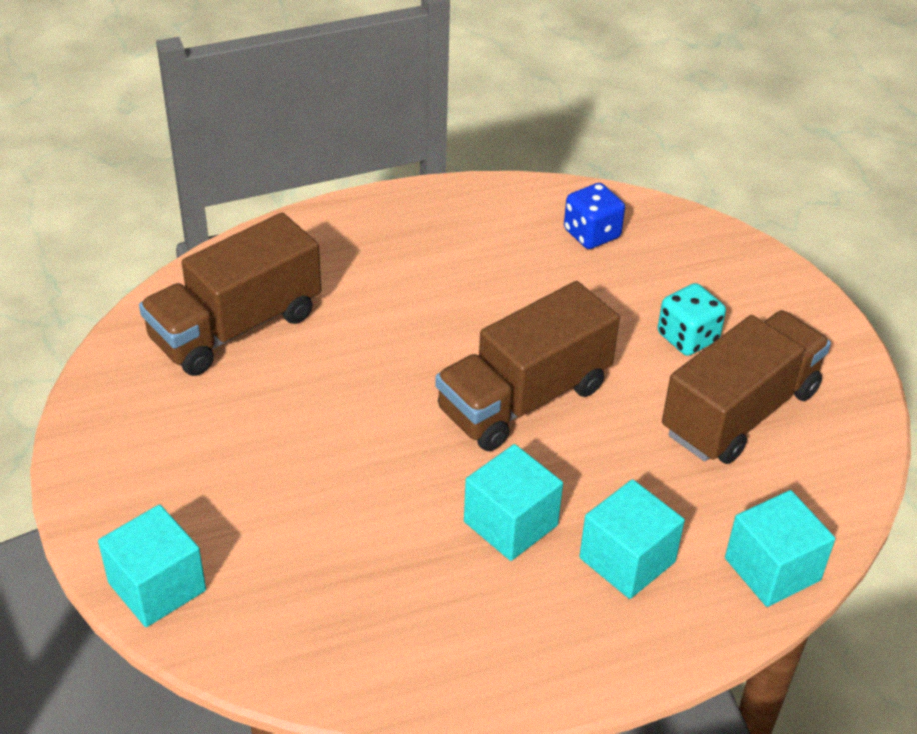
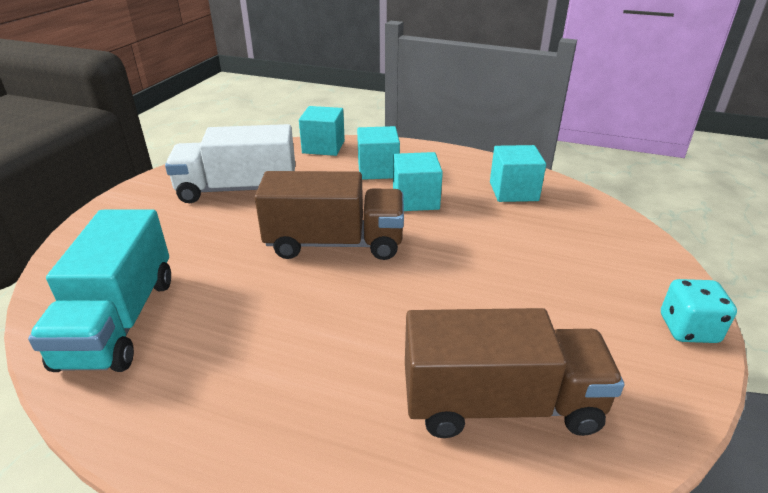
camera: 140 degrees left, 10 degrees down
turquoise cube [98,504,206,627] -> turquoise cube moved to [490,145,546,202]
blue dice [564,183,625,249] -> turquoise truck [28,209,171,372]
turquoise dice [658,283,726,356] -> turquoise dice moved to [661,279,737,343]
brown truck [662,310,831,464] -> white truck [165,124,295,203]

